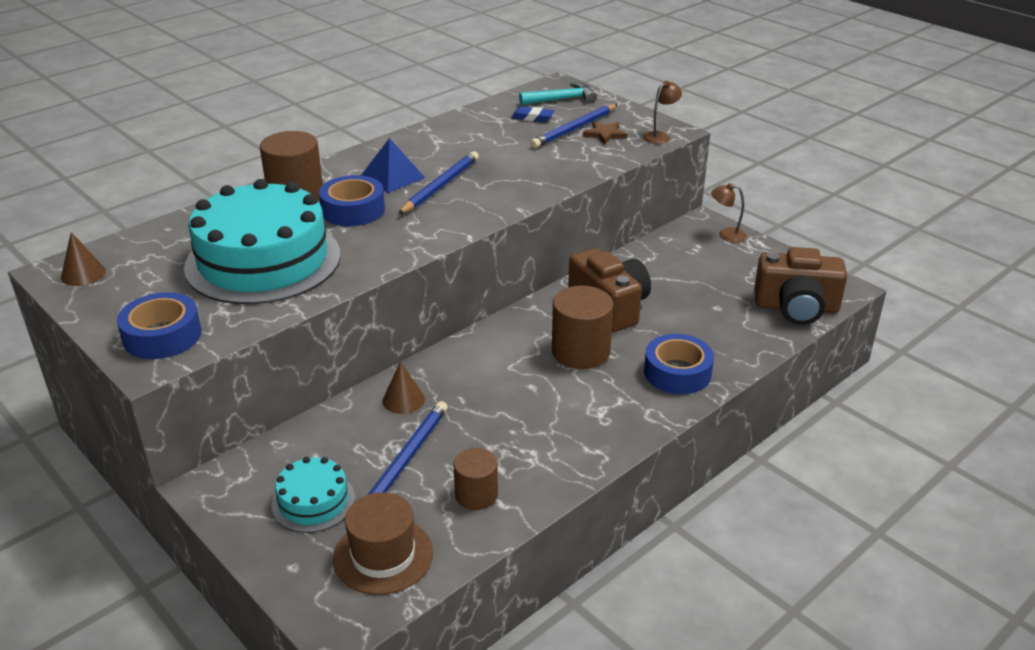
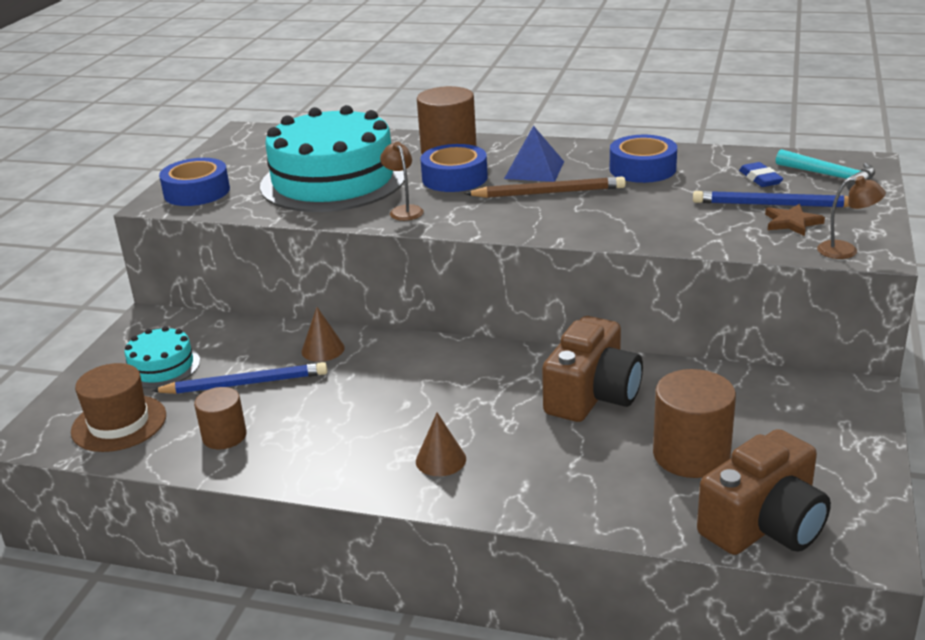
camera: 60 degrees right, 5 degrees down
brown cone [61,232,106,286] -> brown cone moved to [416,413,466,476]
blue pencil [398,151,479,215] -> brown pencil [465,177,626,198]
brown cylinder [552,286,613,369] -> brown cylinder moved to [653,369,736,478]
blue tape [644,334,714,394] -> blue tape moved to [610,135,677,183]
brown lamp [711,183,746,242] -> brown lamp moved to [380,142,424,221]
brown camera [754,247,847,325] -> brown camera turned 105 degrees counterclockwise [697,429,831,555]

